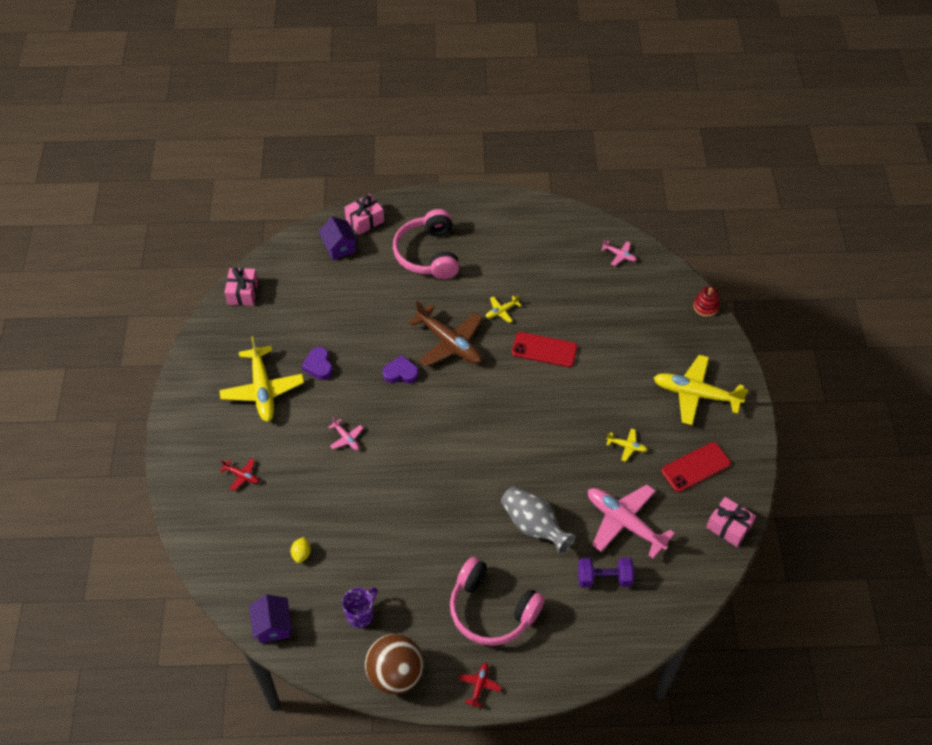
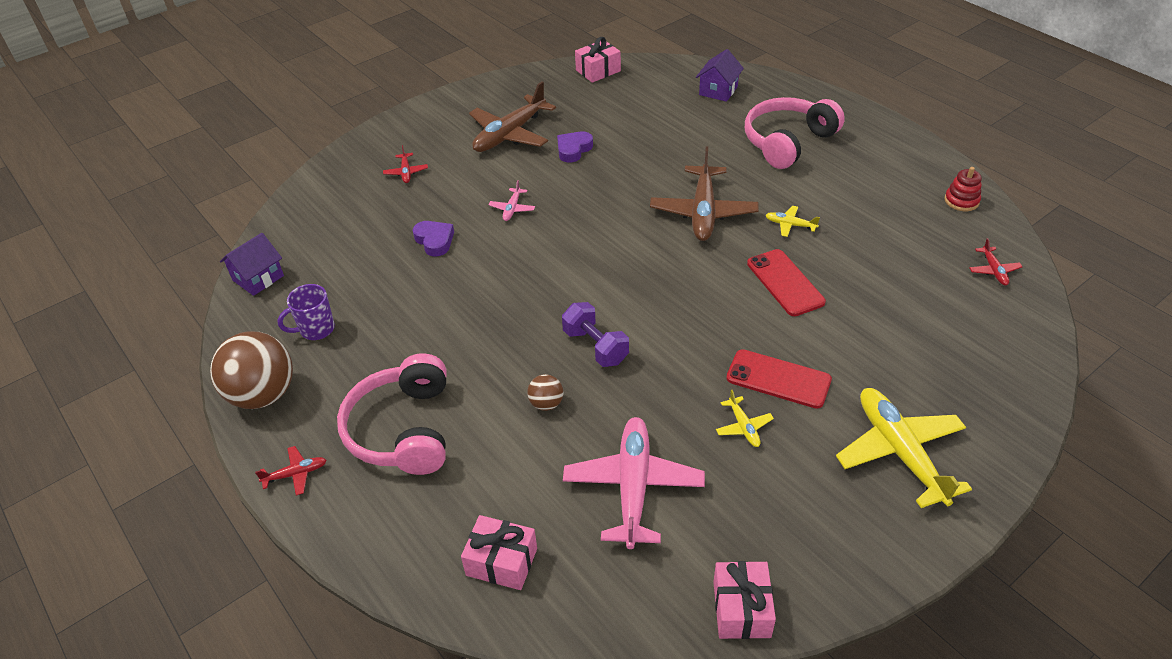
camera: 55 degrees right, 10 degrees down
yellow plane [219,336,304,422] -> brown plane [469,81,556,152]
yellow lemon [291,537,311,563] -> none
purple mug [342,587,378,628] -> purple mug turned 150 degrees clockwise [278,284,335,340]
pink gift [344,194,384,235] -> pink gift moved to [461,515,537,590]
purple heart [383,355,419,384] -> purple heart moved to [413,221,454,257]
grey vase [501,487,576,554] -> brown ball [527,374,564,411]
purple dumbbell [578,558,634,588] -> purple dumbbell moved to [562,302,629,367]
pink plane [601,240,637,266] -> red plane [969,238,1022,285]
red phone [661,442,731,492] -> red phone moved to [726,349,832,409]
red stacking toy [694,286,719,317] -> red stacking toy moved to [945,167,982,211]

